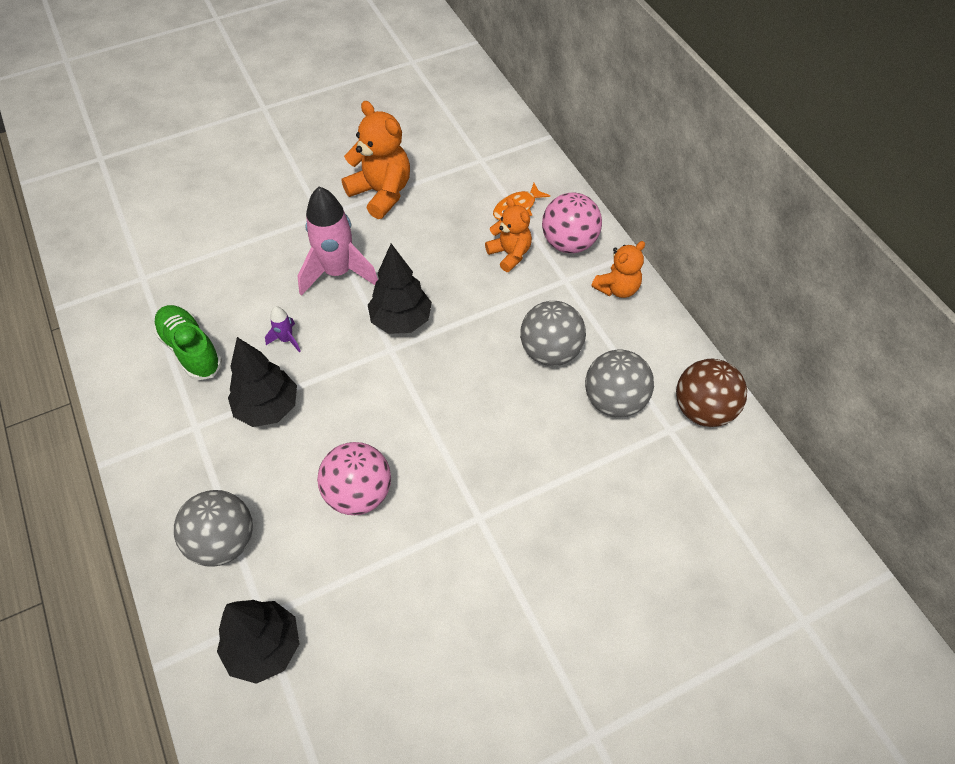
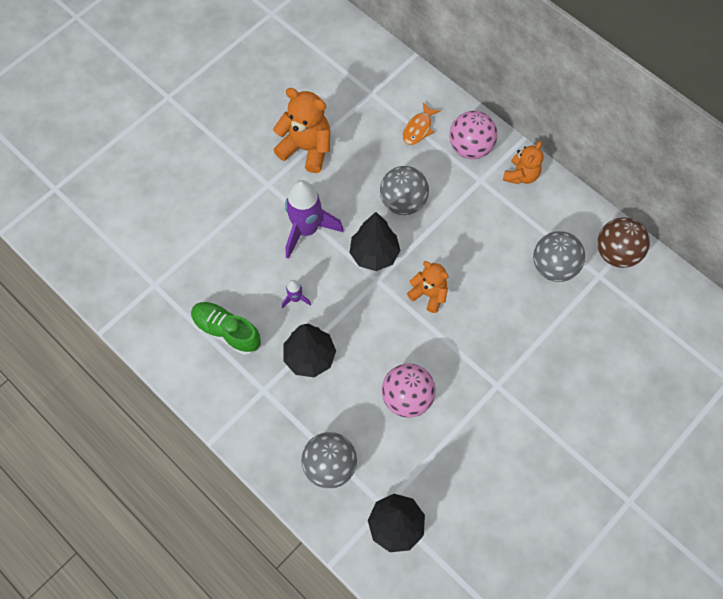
camera: 20 degrees left, 10 degrees up
pink rocket [298,187,378,296] -> purple rocket [285,180,344,259]
orange teddy bear [485,198,532,272] -> orange teddy bear moved to [407,261,449,313]
grey ball [520,301,586,366] -> grey ball moved to [380,166,429,215]

